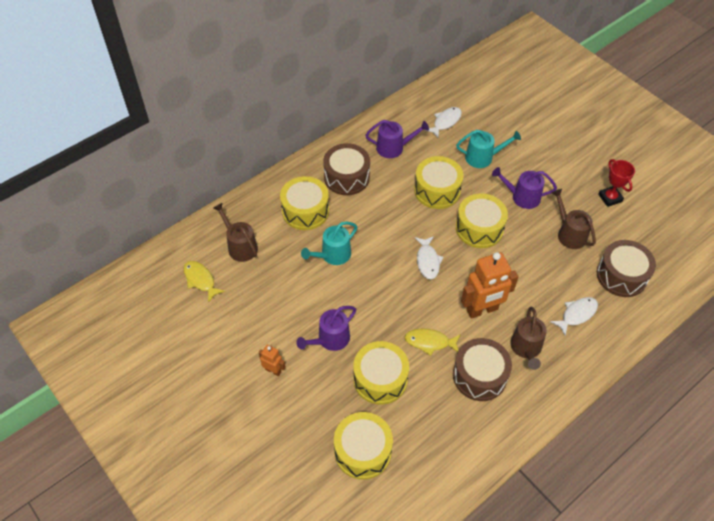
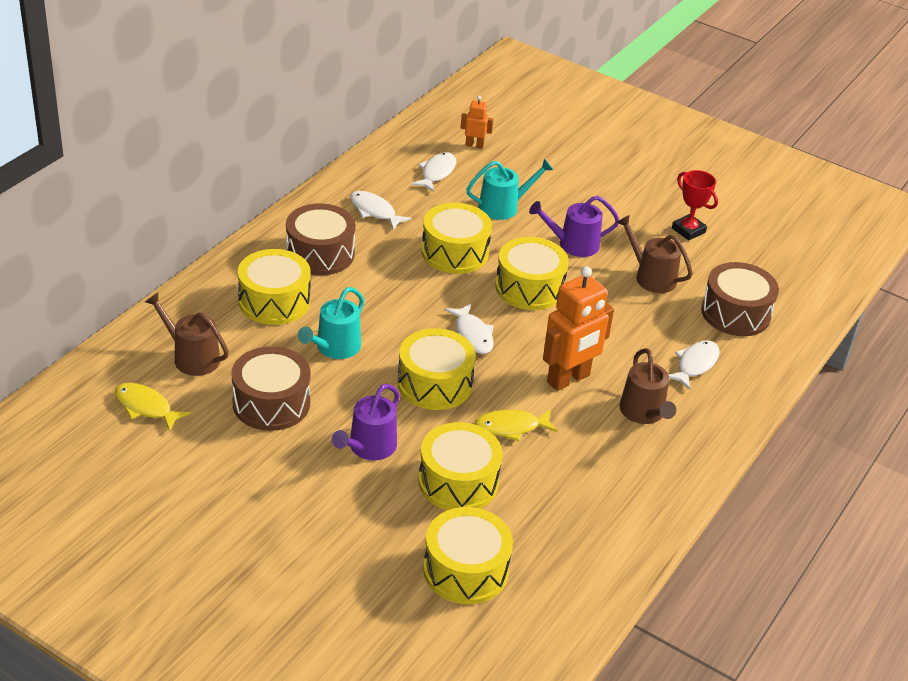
camera: 20 degrees left, 15 degrees down
orange robot [259,345,286,376] -> orange robot moved to [461,96,494,149]
purple watering can [365,120,429,158] -> white fish [350,191,411,230]
brown drum [453,338,512,401] -> brown drum moved to [232,346,311,431]
none -> yellow drum [397,328,476,410]

